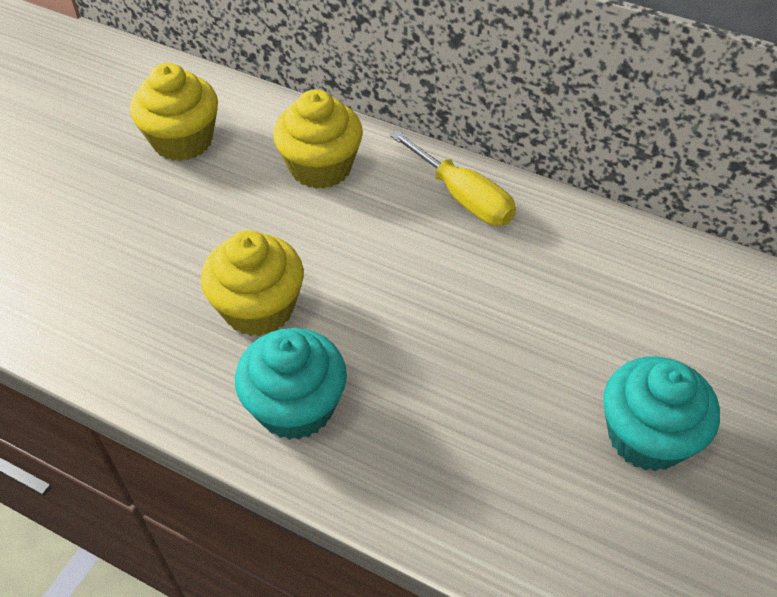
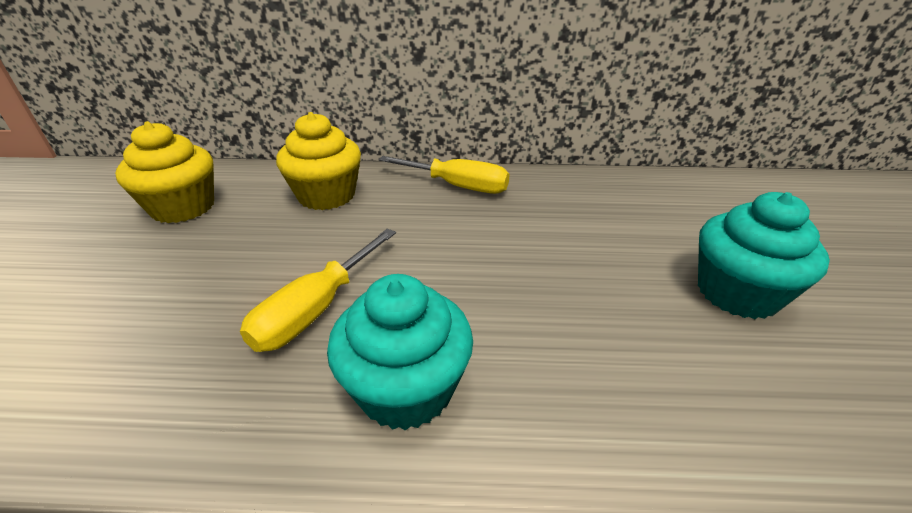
camera: 25 degrees left, 15 degrees down
yellow cupcake [201,230,304,336] -> yellow screwdriver [240,229,396,352]

